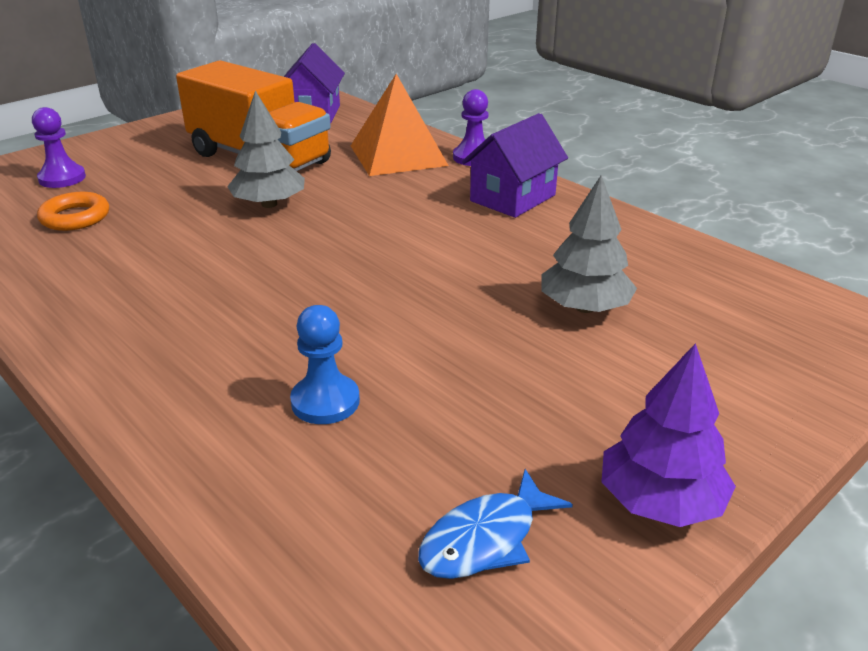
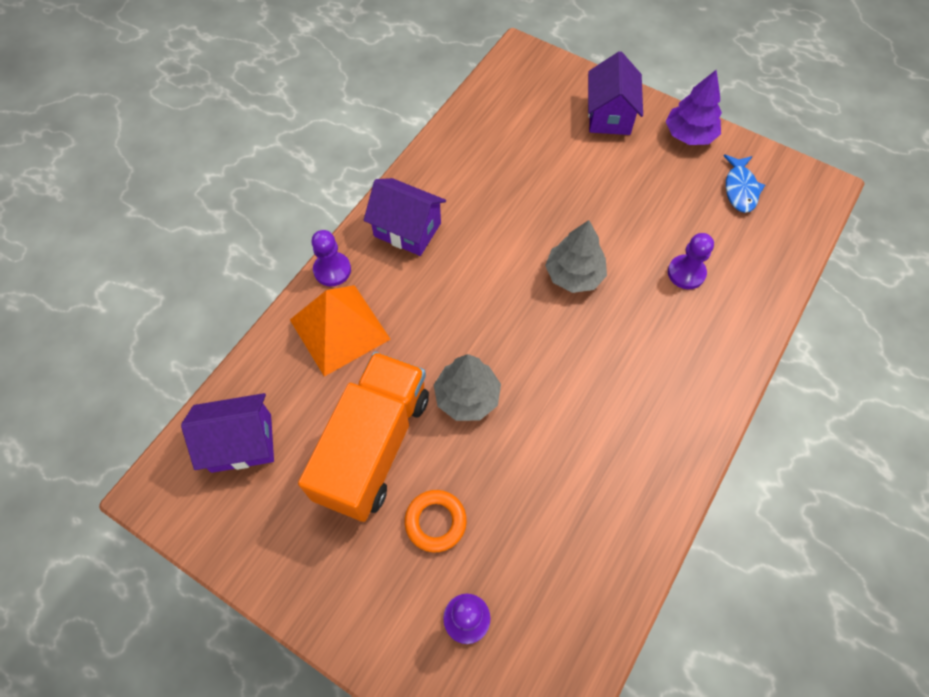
camera: 105 degrees left, 30 degrees up
orange ring [37,192,109,231] -> orange ring moved to [405,490,467,552]
blue pawn [290,305,360,424] -> purple pawn [668,233,714,289]
blue fish [418,469,573,579] -> blue fish turned 60 degrees clockwise [723,154,765,213]
grey tree [541,175,637,313] -> grey tree moved to [545,220,607,293]
none -> purple house [588,51,643,135]

